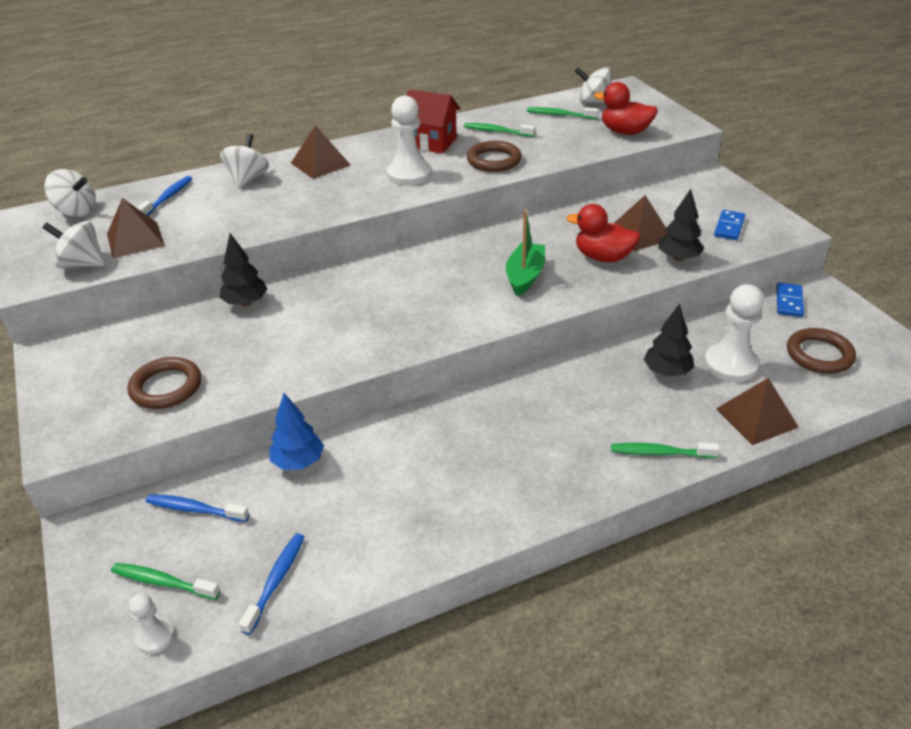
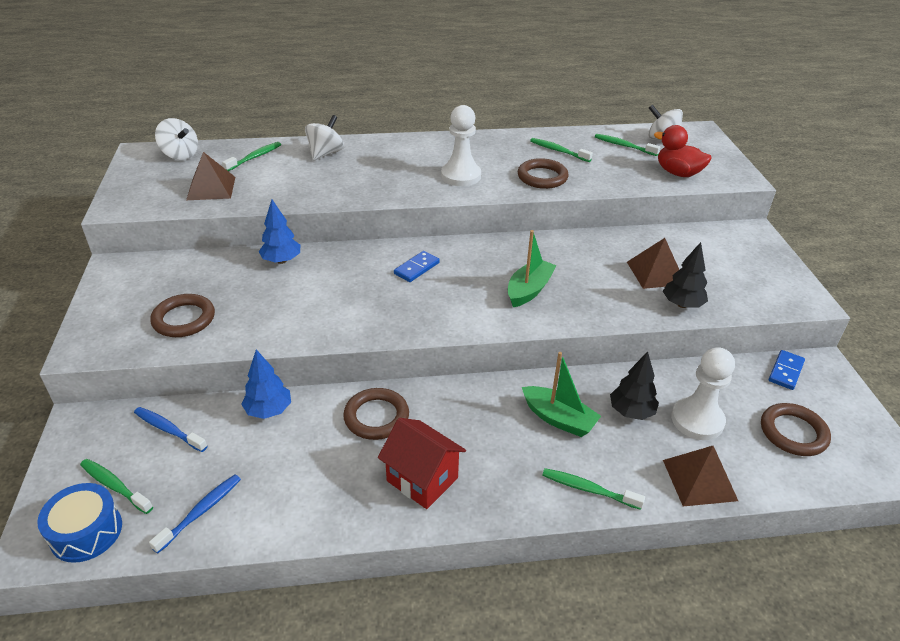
camera: 15 degrees right, 0 degrees up
white spinning top [42,221,105,269] -> none
white pawn [129,593,175,654] -> blue drum [37,483,122,563]
blue toothbrush [137,176,192,216] -> green toothbrush [222,142,281,171]
black tree [219,233,267,306] -> blue tree [258,199,300,264]
brown pyramid [291,125,351,179] -> none
red house [407,89,460,154] -> red house moved to [378,418,466,509]
red duck [566,204,640,262] -> none
blue domino [714,210,745,240] -> blue domino moved to [394,251,440,282]
none -> brown ring [343,388,409,440]
none -> green boat [522,352,601,437]

